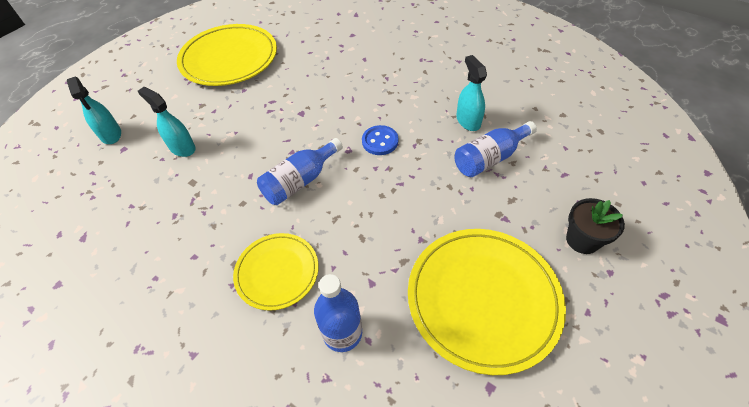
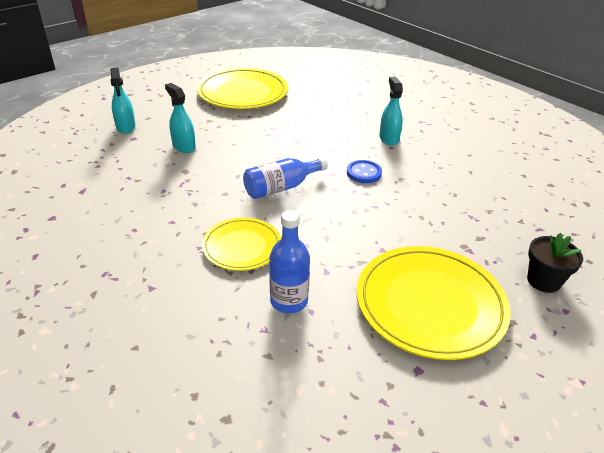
camera: 10 degrees right, 15 degrees down
blue bottle [455,121,537,177] -> none
turquoise spray bottle [456,55,487,131] -> turquoise spray bottle moved to [379,77,403,146]

